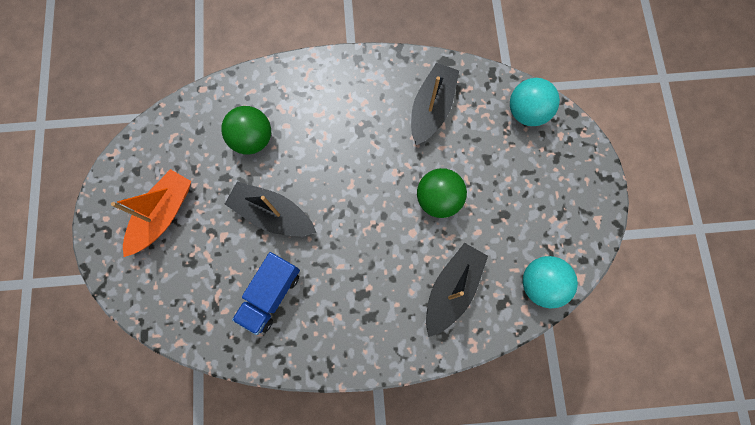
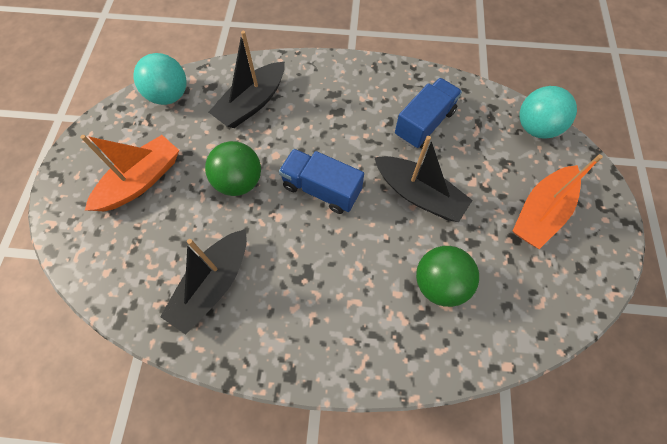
camera: 170 degrees left, 10 degrees down
turquoise ball [510,78,560,126] -> turquoise ball moved to [520,86,577,139]
none -> orange boat [80,135,179,211]
none -> blue truck [279,149,364,214]

